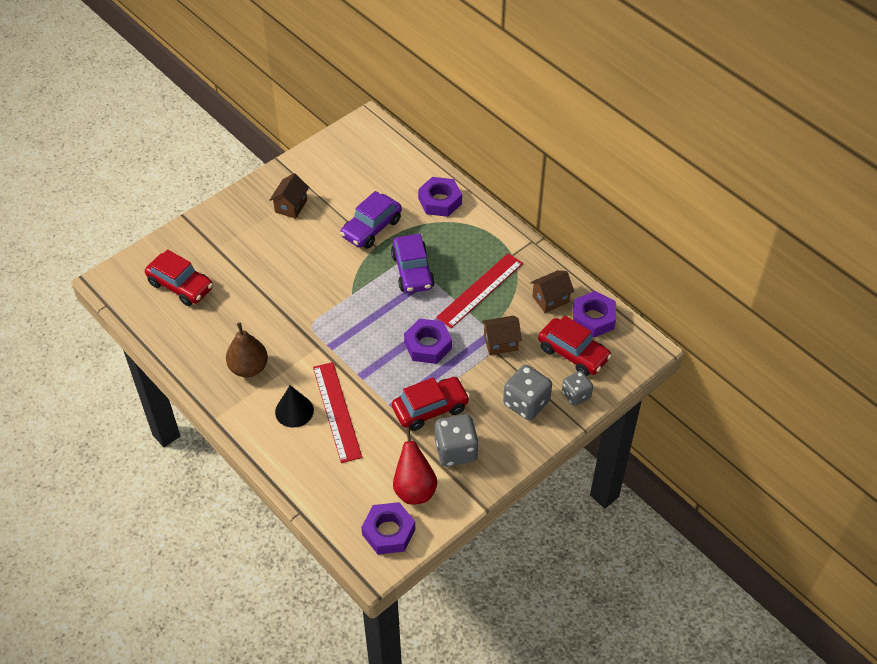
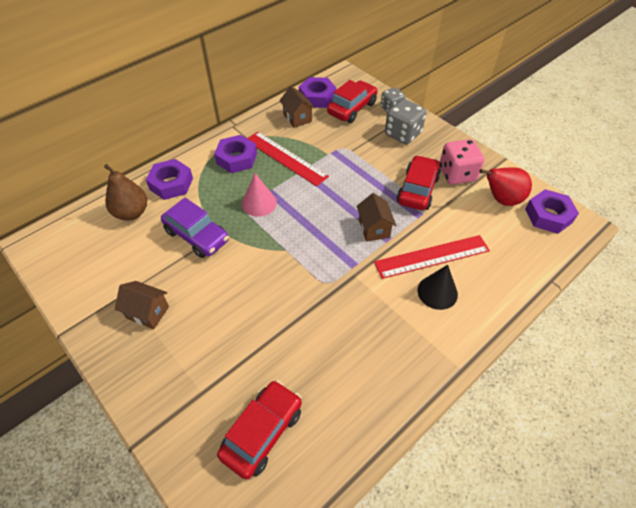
camera: 90 degrees left, 0 degrees up
brown pear [226,322,268,377] -> brown pear moved to [104,164,147,221]
purple car [391,234,435,293] -> pink cone [242,173,277,217]
red car [392,377,470,431] -> red car turned 45 degrees clockwise [396,155,441,210]
purple nut [404,318,452,364] -> purple nut moved to [214,135,257,173]
grey dice [435,414,479,466] -> pink dice [440,139,484,185]
brown house [482,316,522,355] -> brown house moved to [357,193,396,242]

